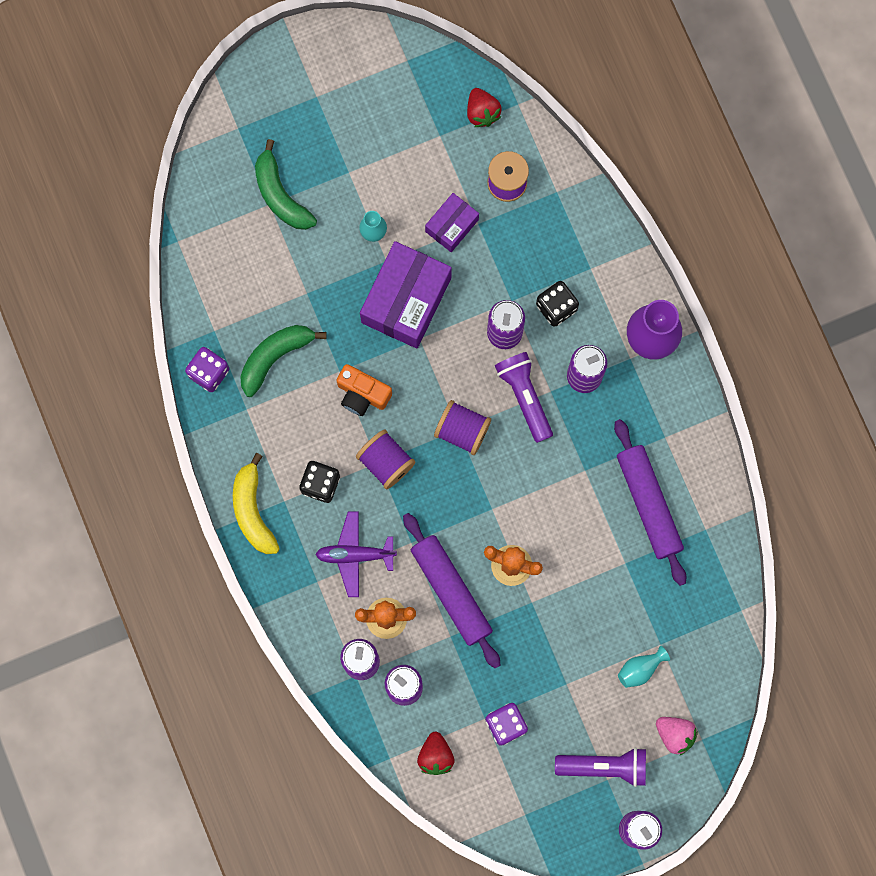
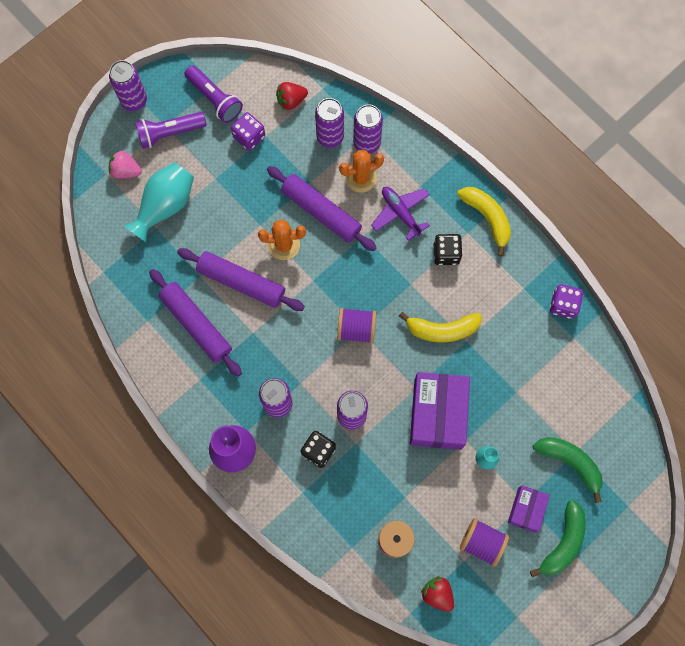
camera: 160 degrees right, 5 degrees down
green banana [240,325,327,397] -> green banana moved to [530,500,586,577]
purple plane [315,511,397,597] -> purple plane turned 105 degrees counterclockwise [371,187,430,241]
orange camera [336,364,392,416] -> yellow banana [399,312,482,342]
purple spool [356,430,415,489] -> purple spool moved to [460,518,509,567]
red strawberry [417,732,455,775] -> red strawberry turned 90 degrees counterclockwise [276,82,308,110]
purple box [425,193,479,252] -> purple box moved to [508,485,550,532]
purple flashlight [495,352,553,443] -> purple flashlight moved to [184,66,243,123]
turquoise vase [618,646,670,688] -> turquoise vase [124,162,194,242], size x1.99
none -> purple rolling pin [177,248,305,311]

